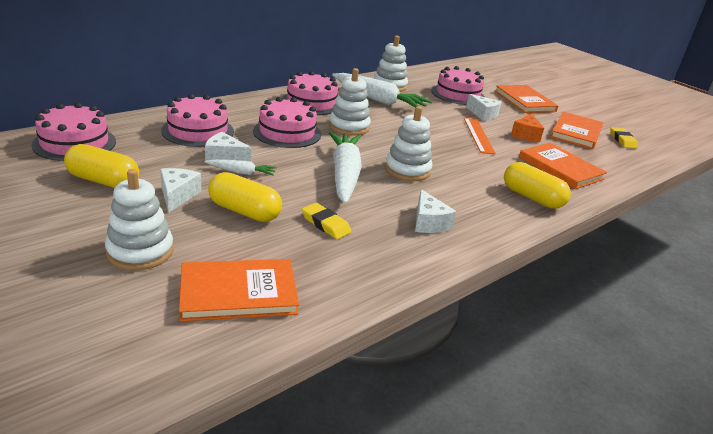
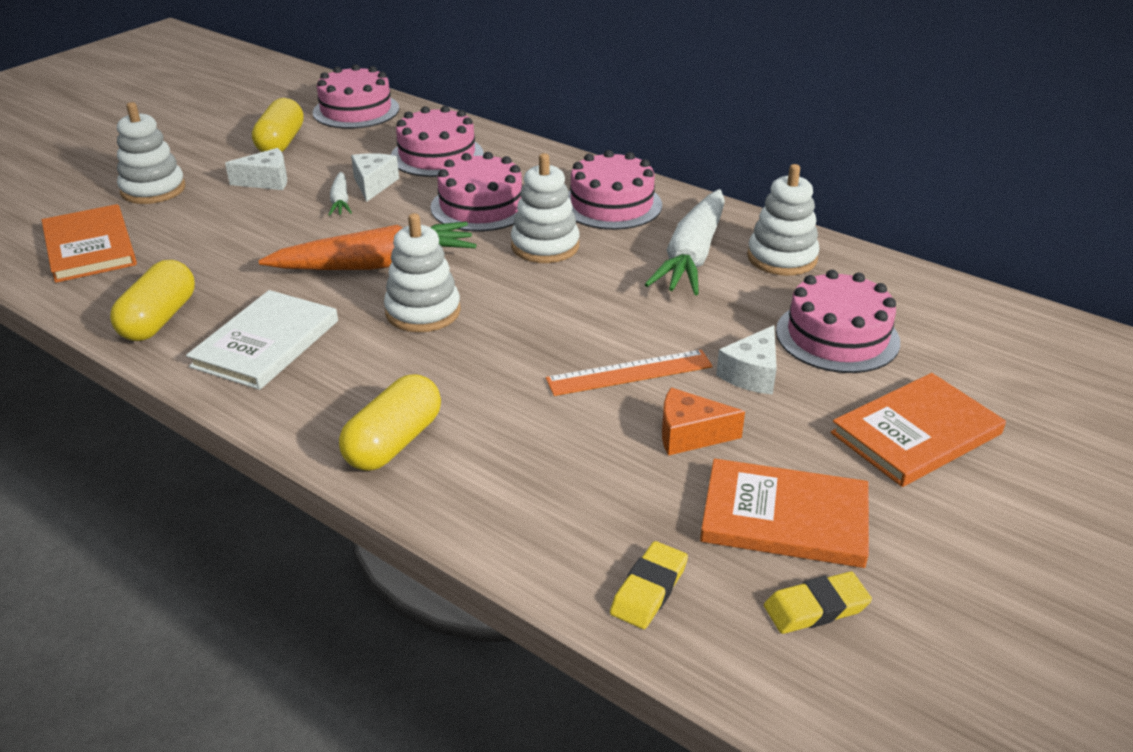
camera: 80 degrees right, 5 degrees up
yellow capsule [208,172,282,222] -> yellow capsule moved to [110,260,195,341]
yellow eraser [302,203,351,239] -> yellow eraser moved to [610,541,688,629]
white carrot [329,132,362,204] -> orange carrot [258,222,477,270]
white cheese [415,189,456,233] -> white book [186,290,338,390]
orange book [519,143,607,189] -> none

